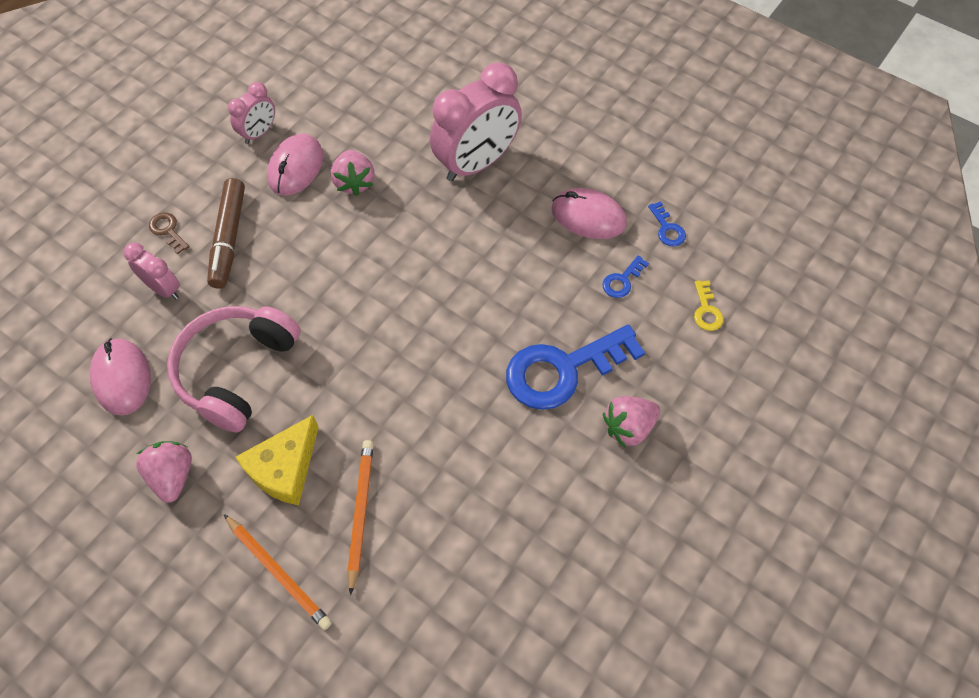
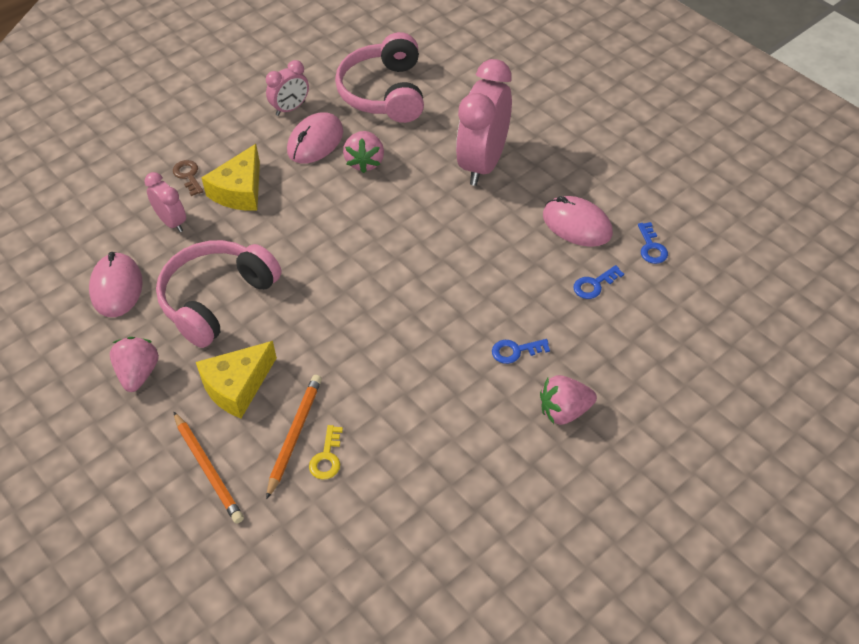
camera: 15 degrees right, 10 degrees down
brown marker [207,178,245,289] -> yellow cheese [201,144,260,211]
pink clock [430,63,522,182] -> pink clock turned 135 degrees clockwise [456,59,512,186]
blue key [506,325,645,410] -> blue key [492,339,550,364], size x0.42
yellow key [694,280,724,331] -> yellow key moved to [309,425,343,480]
none -> pink headphones [335,32,424,123]

